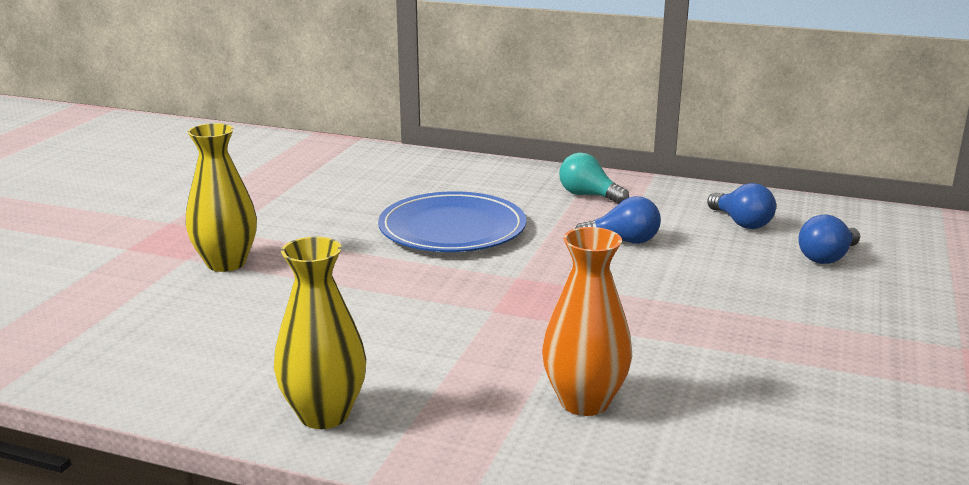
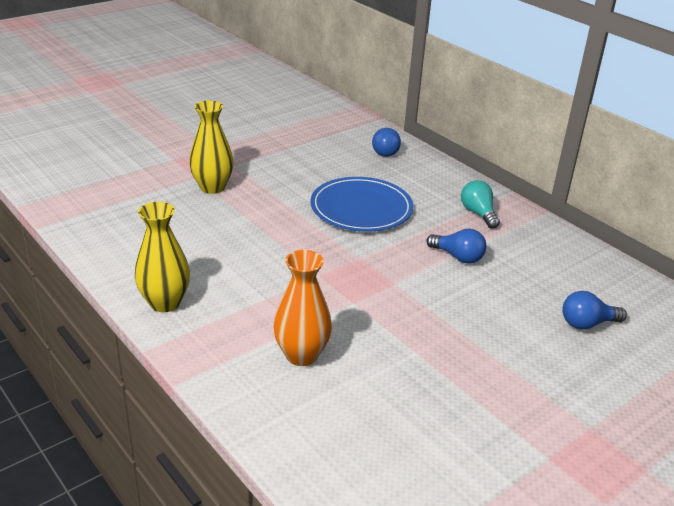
camera: 30 degrees right, 10 degrees up
blue light bulb [707,183,776,229] -> blue light bulb moved to [372,128,401,157]

